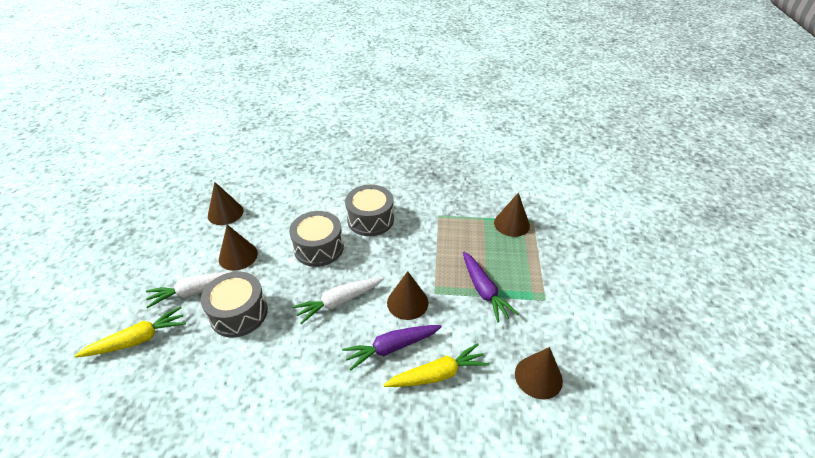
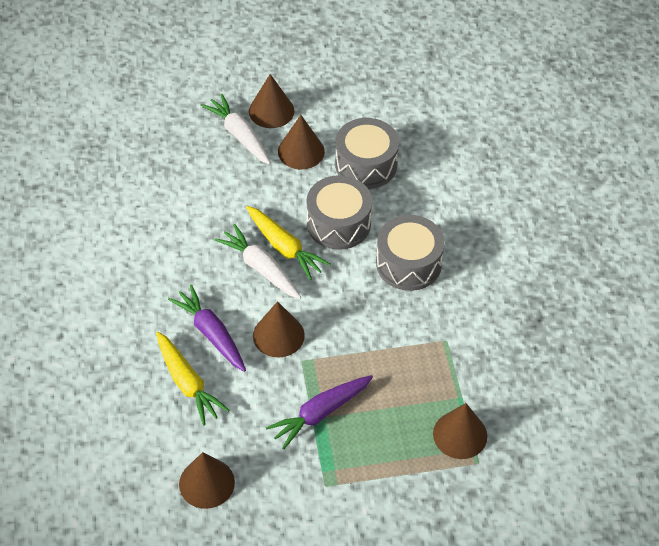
camera: 75 degrees right, 10 degrees up
yellow carrot [75,306,186,357] -> yellow carrot moved to [246,206,331,280]
grey drum [201,271,268,338] -> grey drum moved to [335,118,399,189]
brown cone [208,182,243,225] -> brown cone moved to [249,74,294,128]

